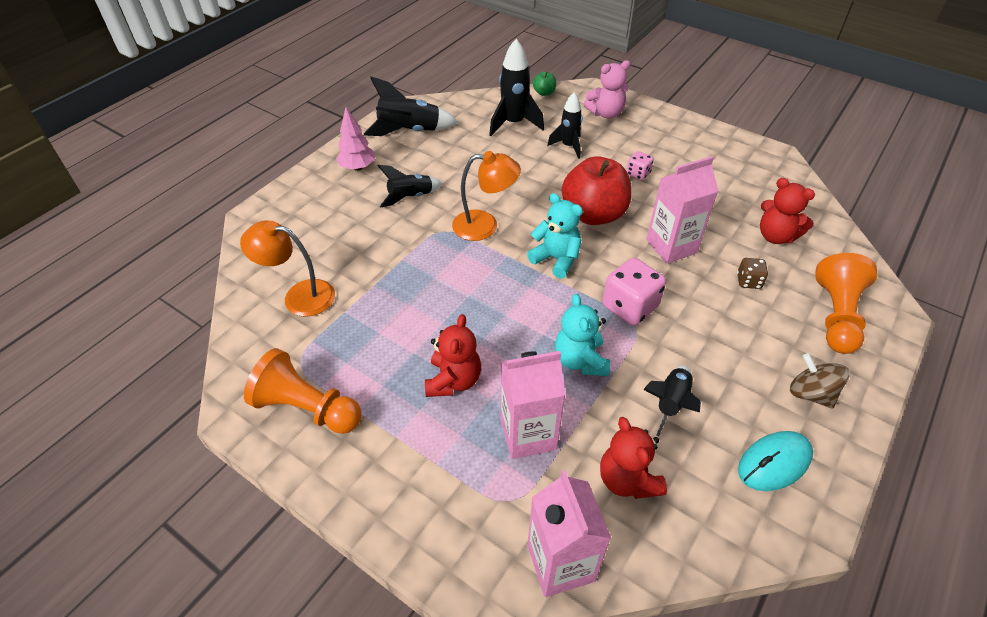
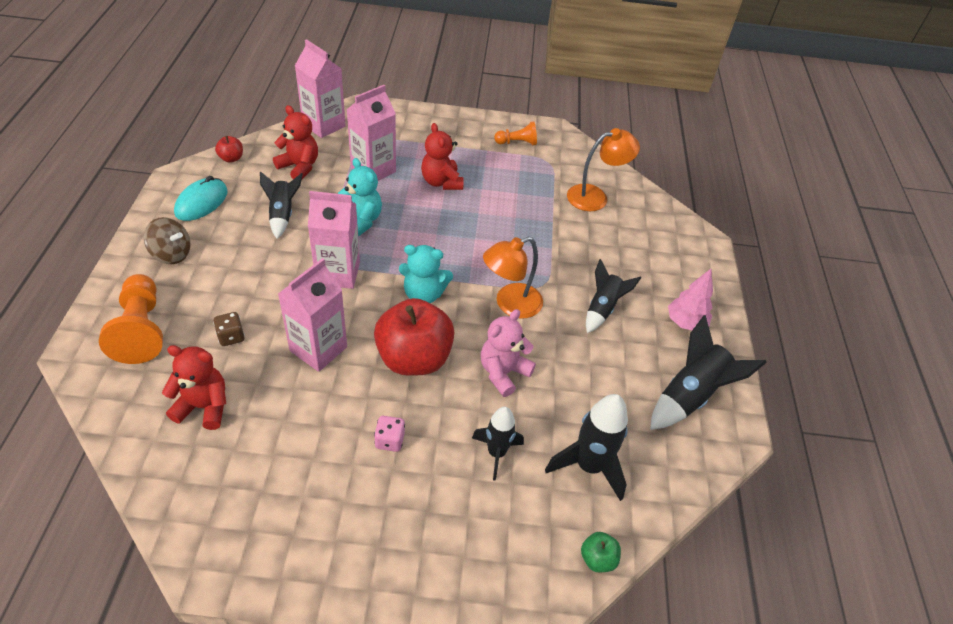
camera: 145 degrees right, 0 degrees up
orange pawn [244,348,362,434] -> orange pawn [494,121,537,145], size x0.57
pink teddy bear [584,60,631,119] -> pink teddy bear moved to [481,309,536,397]
pink dice [602,258,666,326] -> pink carton [308,191,360,289]
none -> red apple [215,136,243,163]

